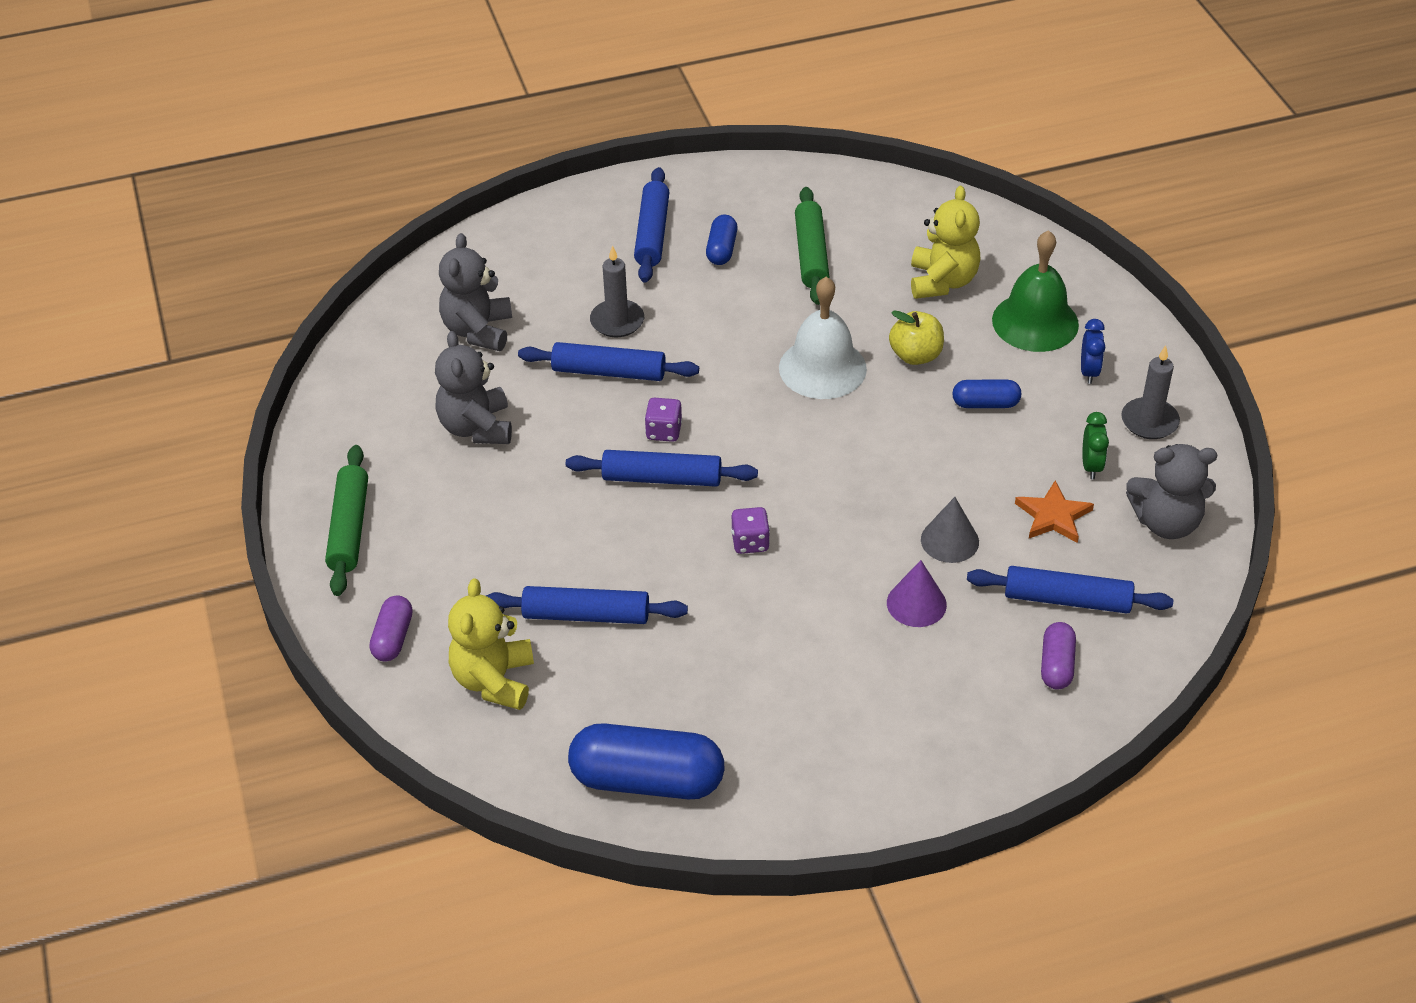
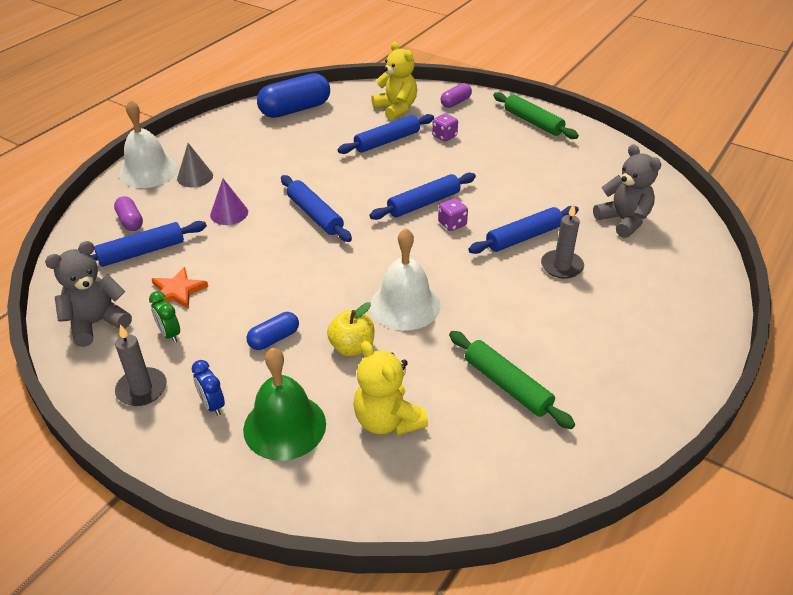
camera: 140 degrees right, 5 degrees down
purple capsule [369,596,413,662] -> purple capsule turned 75 degrees clockwise [441,83,472,108]
grey teddy bear [435,331,512,444] -> none
blue rolling pin [634,167,669,283] -> blue rolling pin moved to [281,175,352,242]
blue capsule [706,215,738,265] -> none
purple dice [731,507,770,554] -> purple dice moved to [432,113,458,141]
grey cone [921,497,979,563] -> grey cone moved to [177,143,213,187]
none -> white bell [119,100,178,188]

